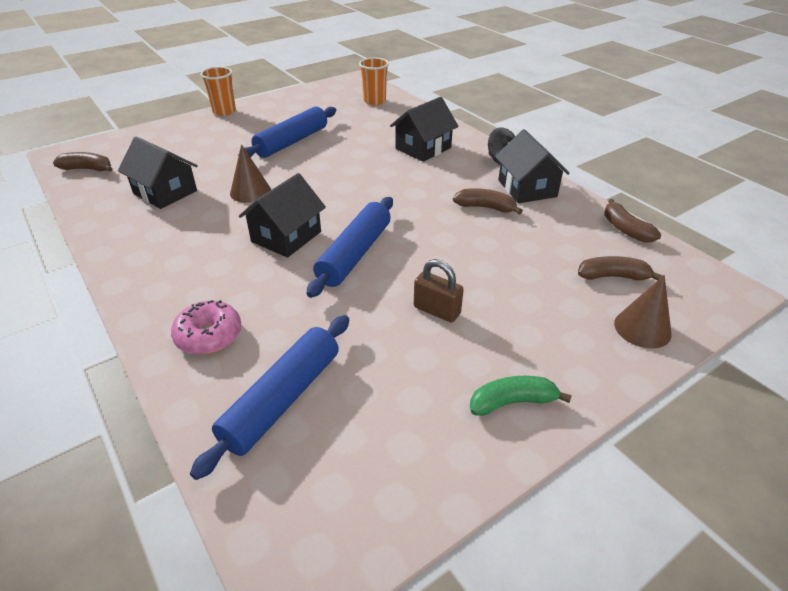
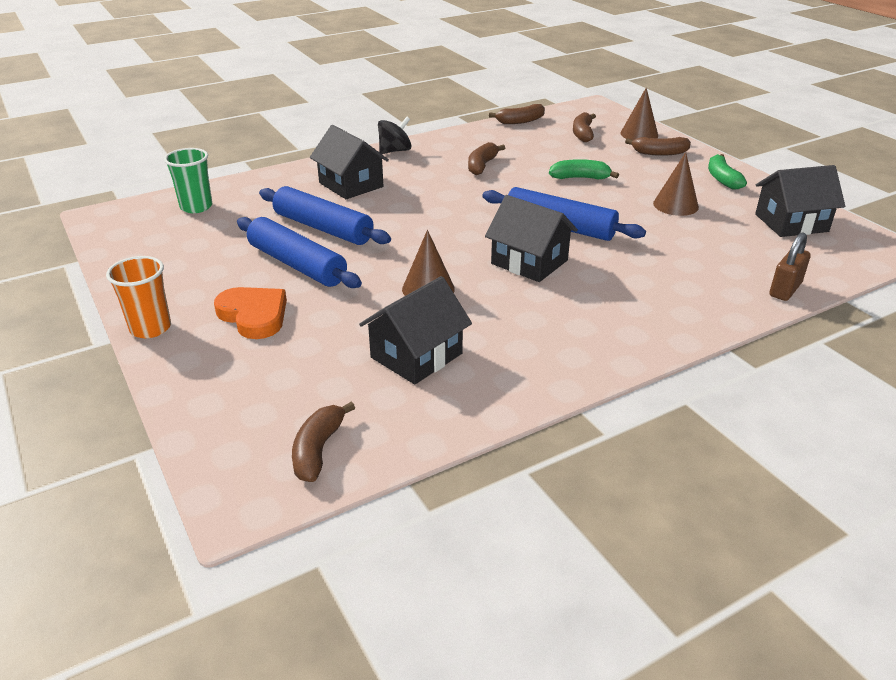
camera: 85 degrees left, 5 degrees down
pink donut [171,300,241,355] -> none
blue rolling pin [190,315,349,480] -> blue rolling pin moved to [259,186,391,245]
orange cup [359,58,389,105] -> green cup [164,148,213,213]
brown padlock [414,259,464,323] -> brown padlock moved to [769,232,811,301]
black house [495,129,570,203] -> black house moved to [755,165,845,237]
none -> orange heart [214,287,287,339]
none -> green banana [549,159,619,180]
none -> brown banana [625,137,691,156]
none -> brown cone [653,152,699,216]

